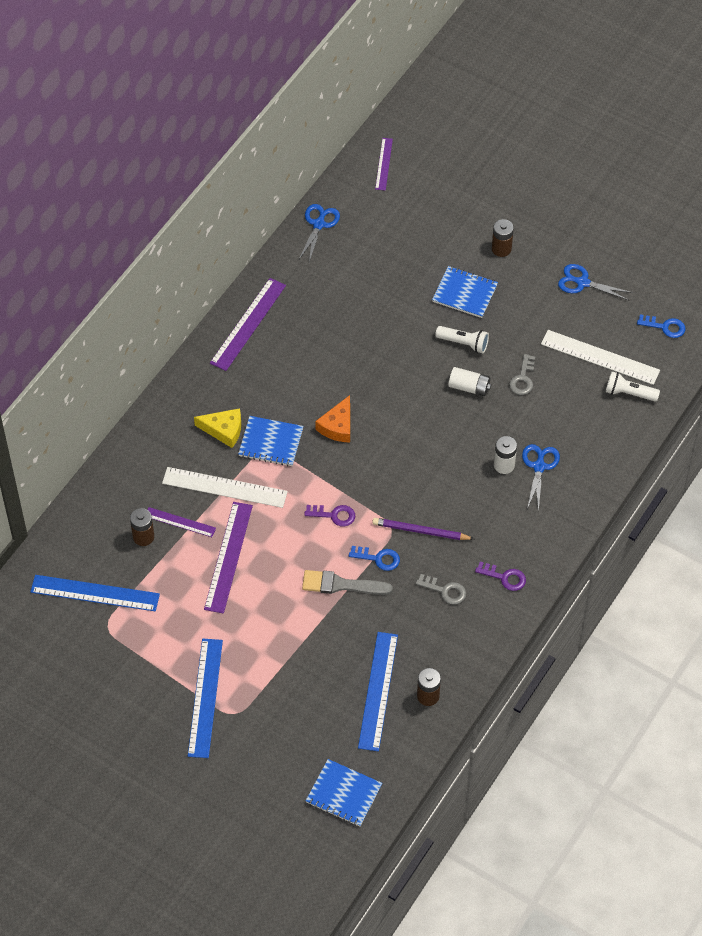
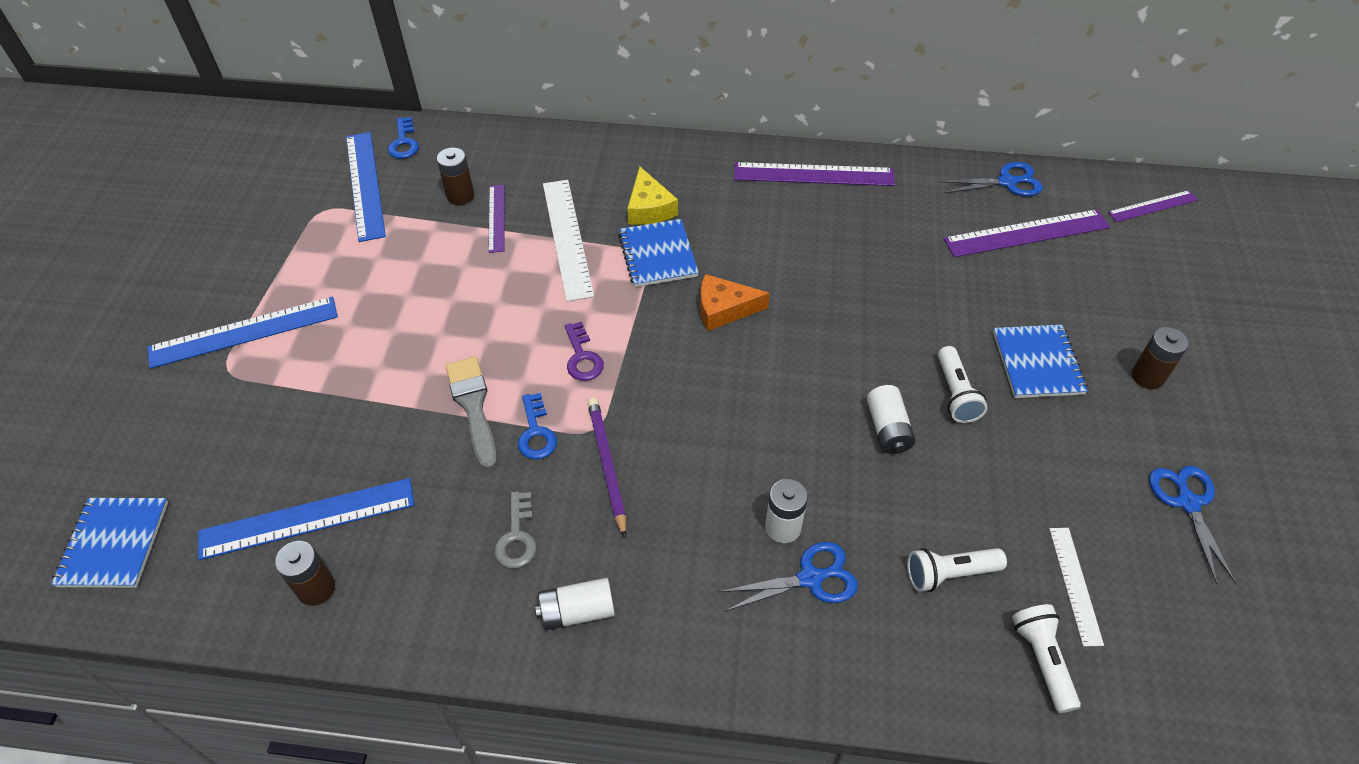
camera: 65 degrees right, 5 degrees down
purple ruler [204,502,253,614] -> purple ruler moved to [943,209,1110,257]
purple key [475,562,526,591] -> white battery [535,578,615,630]
grey key [509,354,535,395] -> none
white ruler [541,330,660,385] -> white ruler [1049,528,1104,647], size x0.58
blue key [637,314,685,338] -> blue key moved to [388,117,419,159]
none -> white flashlight [907,548,1007,592]

